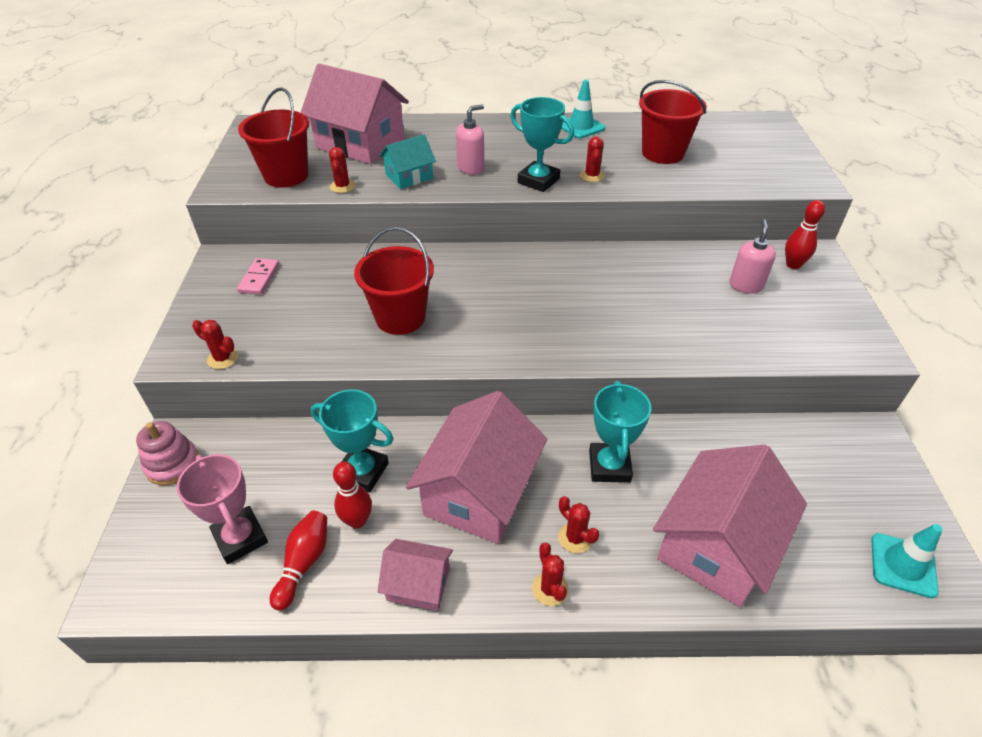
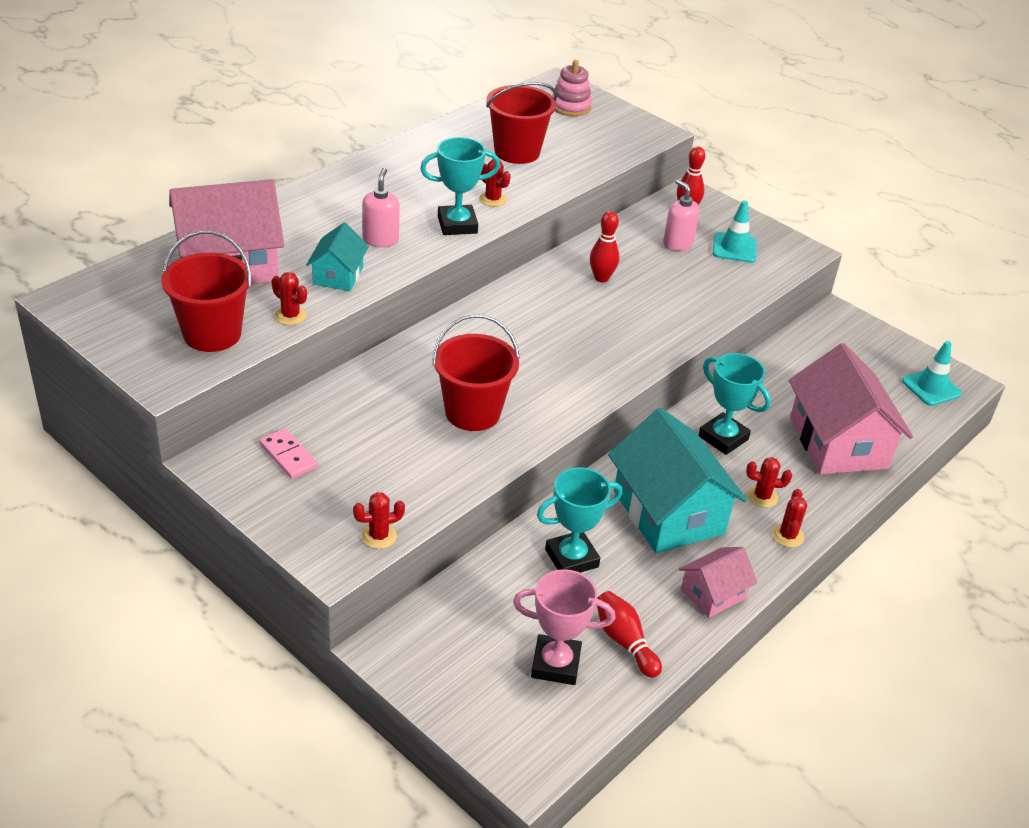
camera: 50 degrees left, 5 degrees down
pink stacking toy [136,421,199,486] -> pink stacking toy moved to [552,60,592,117]
red bowling pin [333,462,372,529] -> red bowling pin moved to [590,211,619,282]
pink house [406,391,547,544] -> turquoise house [608,408,747,553]
red cactus [532,543,569,606] -> red cactus turned 75 degrees clockwise [772,489,807,547]
turquoise traffic cone [561,80,606,138] -> turquoise traffic cone moved to [712,200,757,263]

